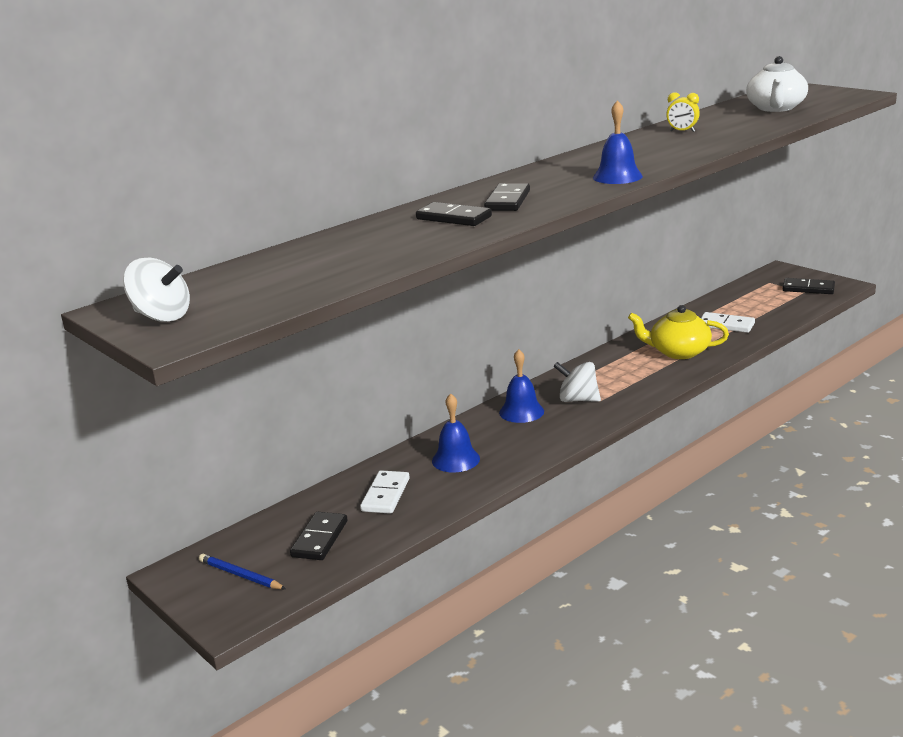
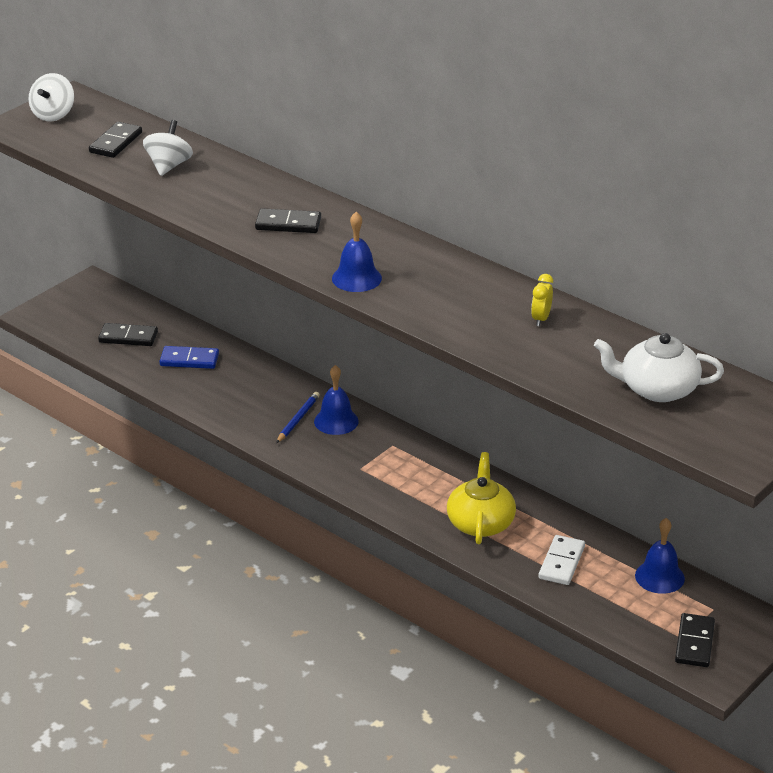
camera: 80 degrees right, 10 degrees up
blue pencil [199,554,286,589] -> blue pencil moved to [276,392,320,443]
white domino [360,470,410,514] -> blue domino [160,346,219,369]
black domino [416,202,492,226] -> black domino moved to [89,122,142,158]
blue bell [432,393,480,472] -> blue bell moved to [635,518,685,594]
white spinning top [553,362,601,402] -> white spinning top moved to [143,120,193,176]

